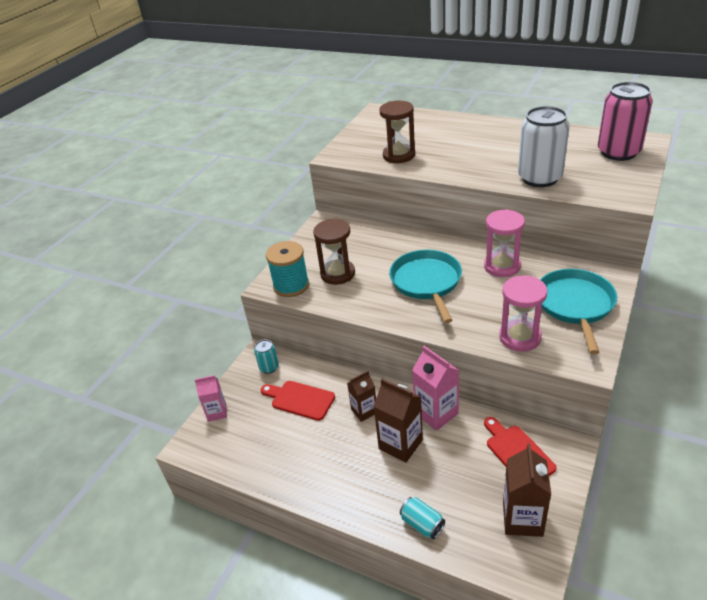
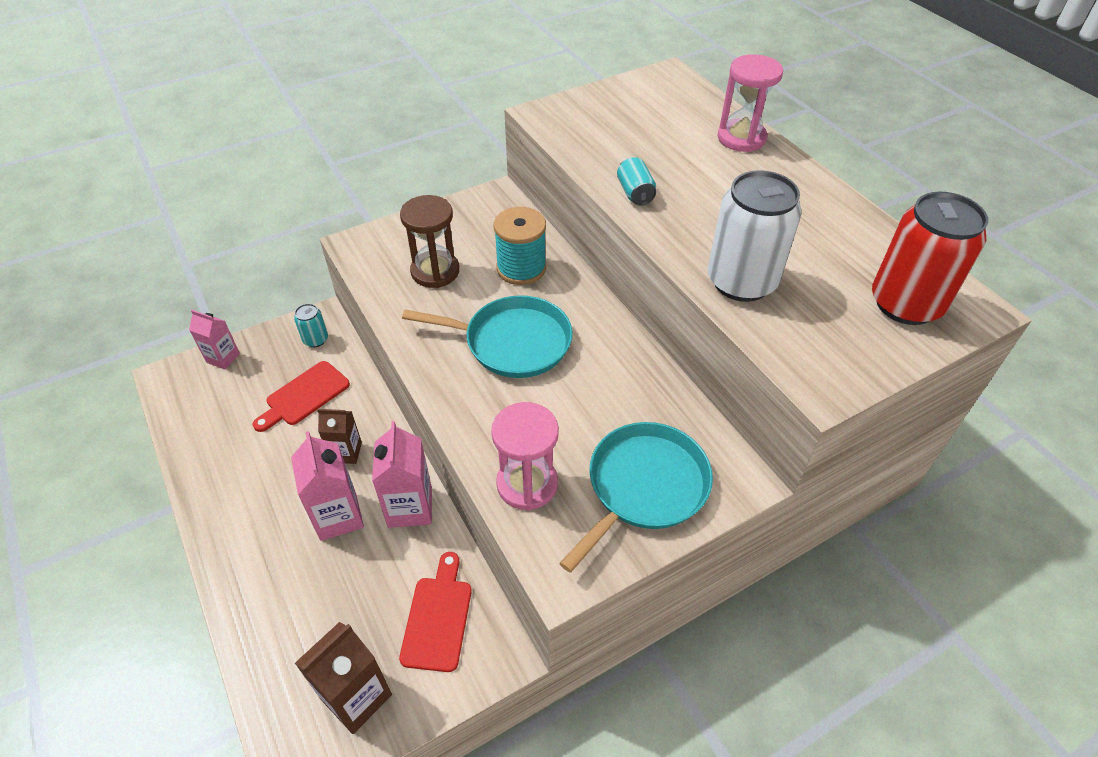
camera: 30 degrees right, 10 degrees up
red cutting board [261,381,335,421] -> red cutting board turned 105 degrees counterclockwise [253,361,350,432]
turquoise spool [266,241,309,297] -> turquoise spool moved to [494,207,546,285]
brown carton [373,379,423,463] -> pink carton [291,431,364,541]
brown hourglass [379,101,415,163] -> none
turquoise pan [389,250,462,323] -> turquoise pan turned 75 degrees clockwise [402,295,573,378]
turquoise can [400,497,445,539] -> turquoise can moved to [617,157,656,205]
pink hourglass [484,209,525,277] -> pink hourglass moved to [718,54,783,152]
pink can [598,82,653,161] -> red can [872,192,988,325]

